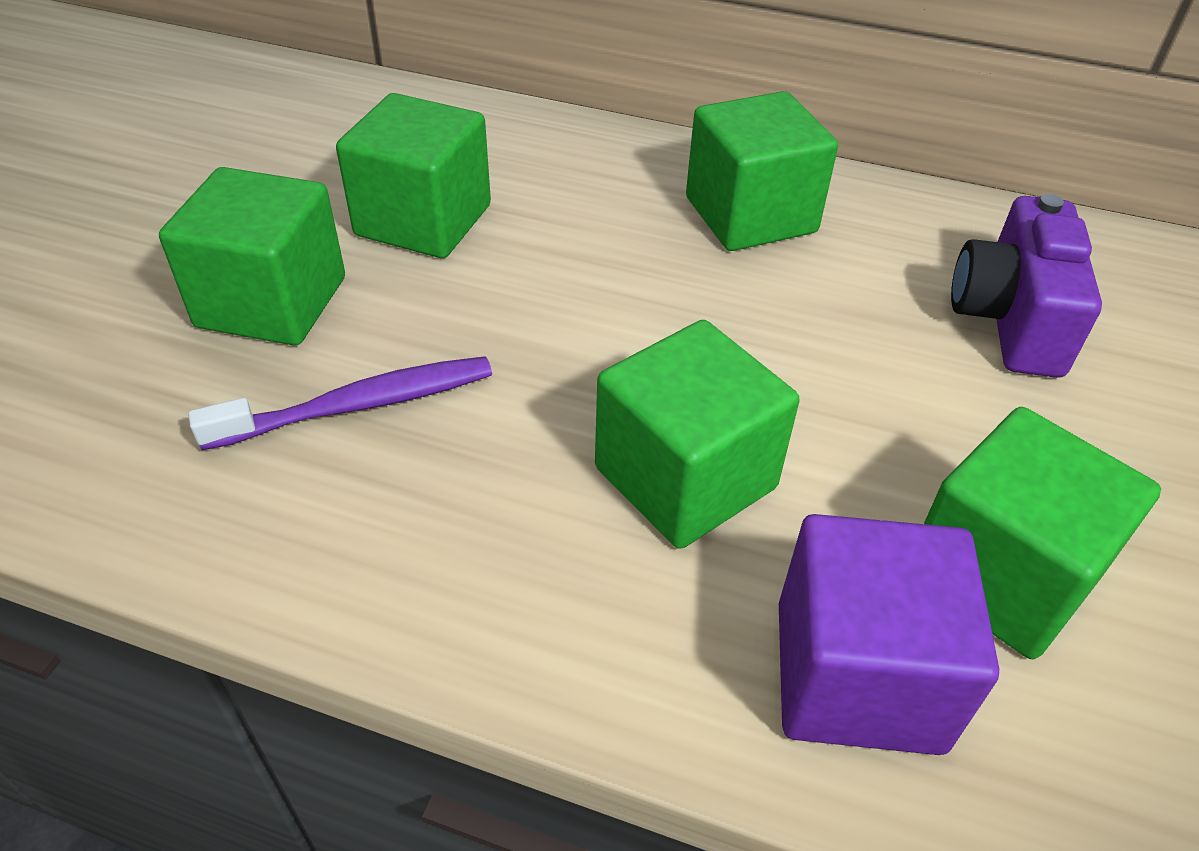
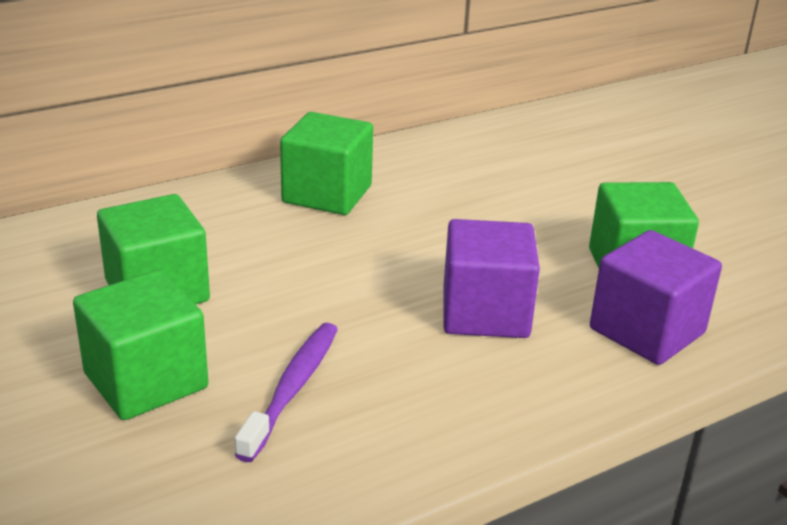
camera: 50 degrees left, 15 degrees down
green cube [595,320,799,549] -> purple cube [444,219,540,338]
purple camera [951,194,1102,378] -> none

